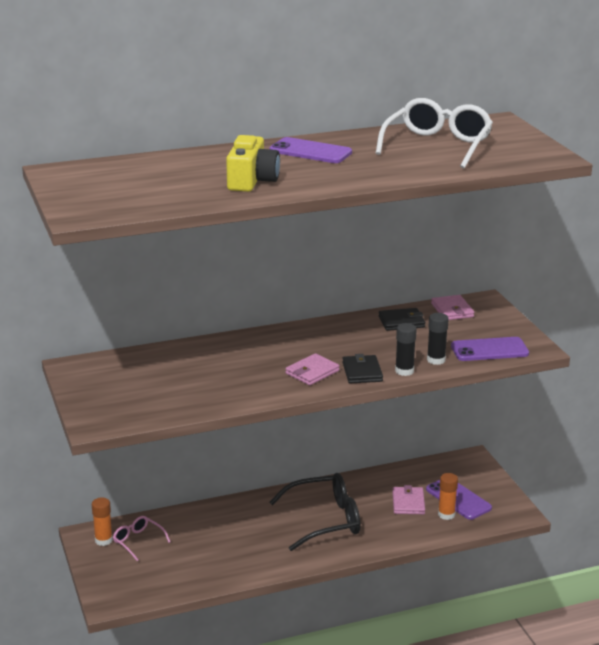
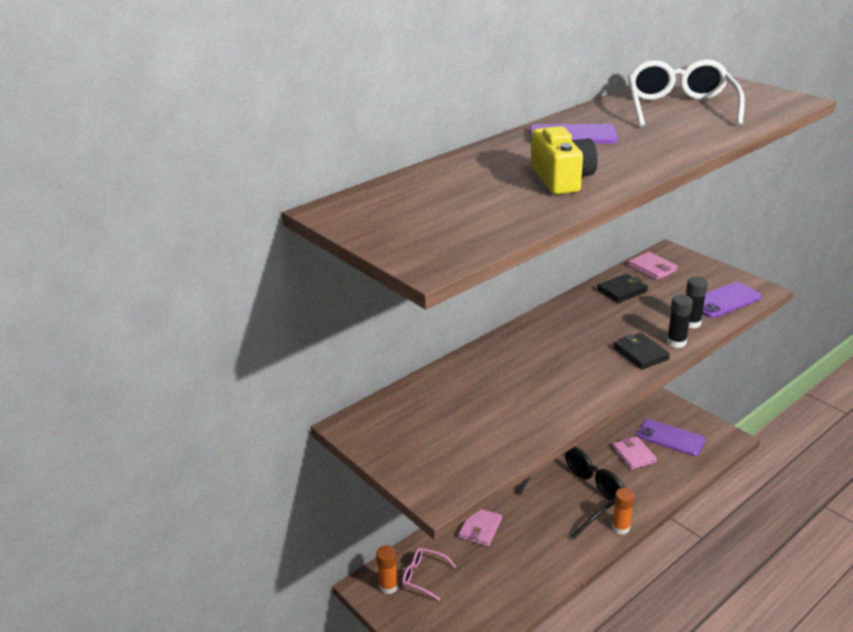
camera: 20 degrees left, 5 degrees up
pink wallet [286,353,340,385] -> pink wallet moved to [459,509,502,547]
orange glue stick [438,473,458,520] -> orange glue stick moved to [612,488,634,534]

